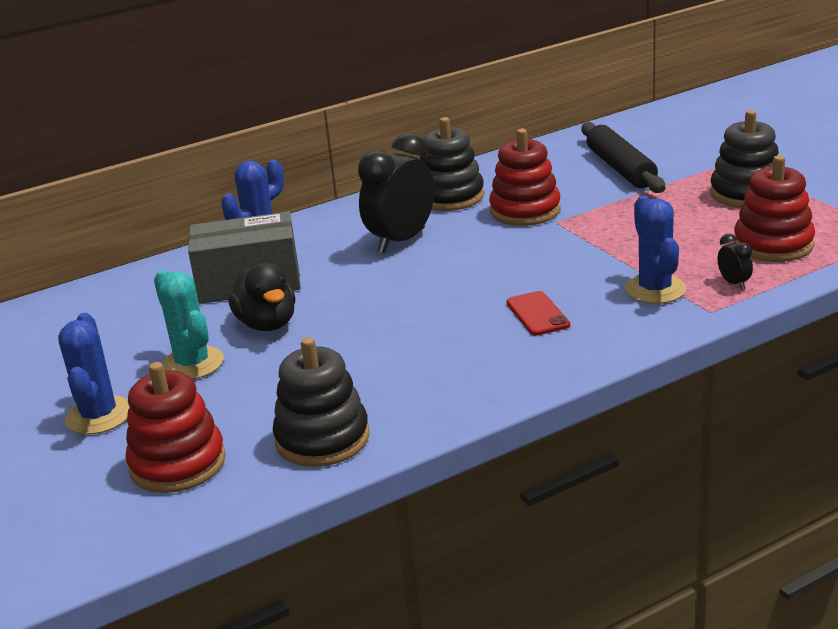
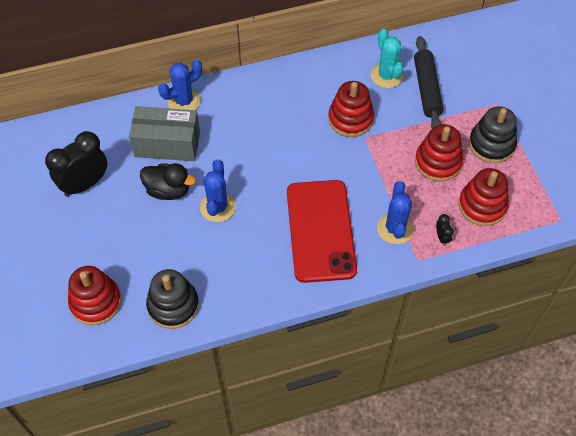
camera: 10 degrees right, 30 degrees up
blue cactus [58,313,130,435] -> blue cactus moved to [200,159,236,222]
turquoise cactus [154,270,224,380] -> turquoise cactus moved to [371,29,403,88]
black duck [228,262,295,331] -> black duck turned 60 degrees counterclockwise [140,163,196,200]
black clock [358,133,435,253] -> black clock moved to [45,131,107,197]
black stacking toy [420,117,484,211] -> none
red phone [506,291,570,336] -> red phone [287,180,357,283], size x2.49
none -> red stacking toy [415,124,463,182]

